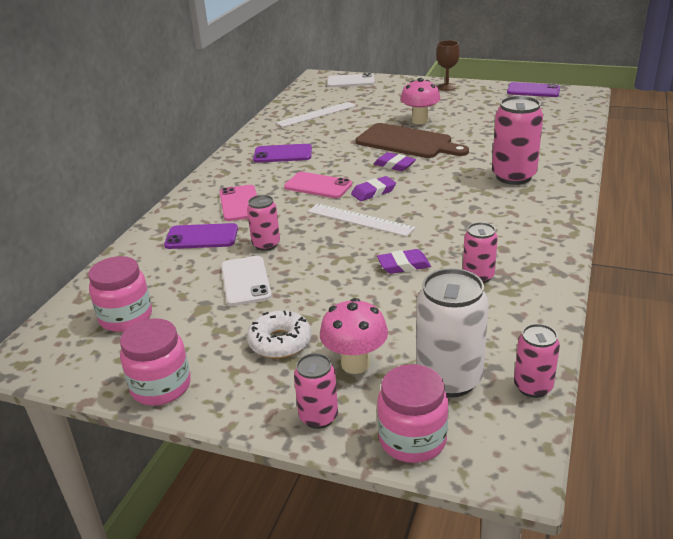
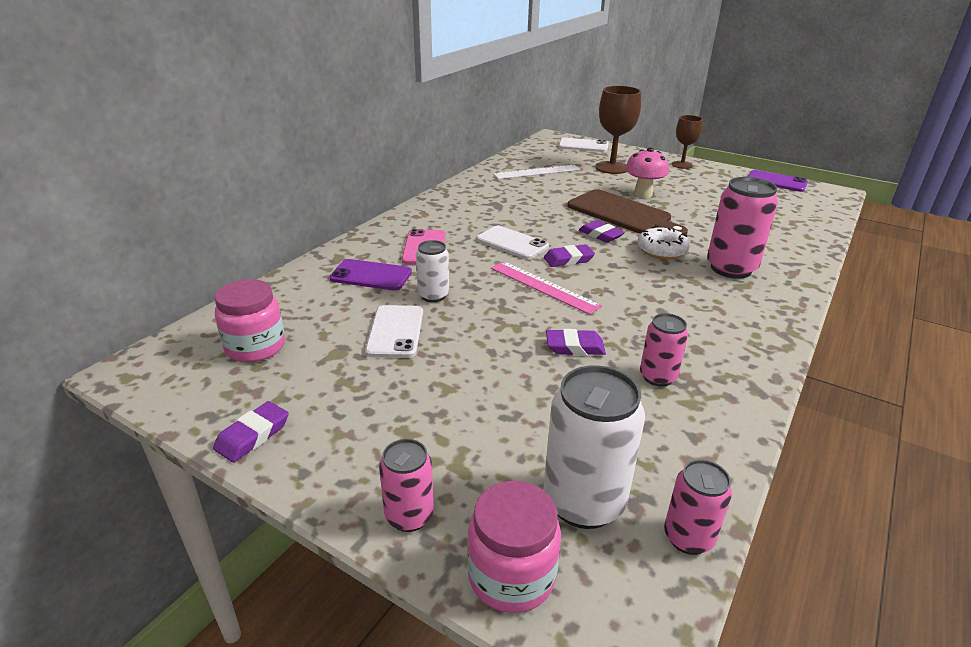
camera: 10 degrees right, 0 degrees up
pink jar [120,318,191,405] -> purple eraser [213,401,289,462]
pink can [247,195,280,251] -> white can [416,240,449,302]
white donut [247,310,312,358] -> white donut moved to [637,227,690,259]
purple phone [253,144,312,163] -> none
pink phone [284,172,352,198] -> white phone [476,226,549,259]
white ruler [308,203,416,237] -> pink ruler [491,261,602,315]
pink mushroom [320,298,388,374] -> none
none -> brown goblet [595,86,641,174]

